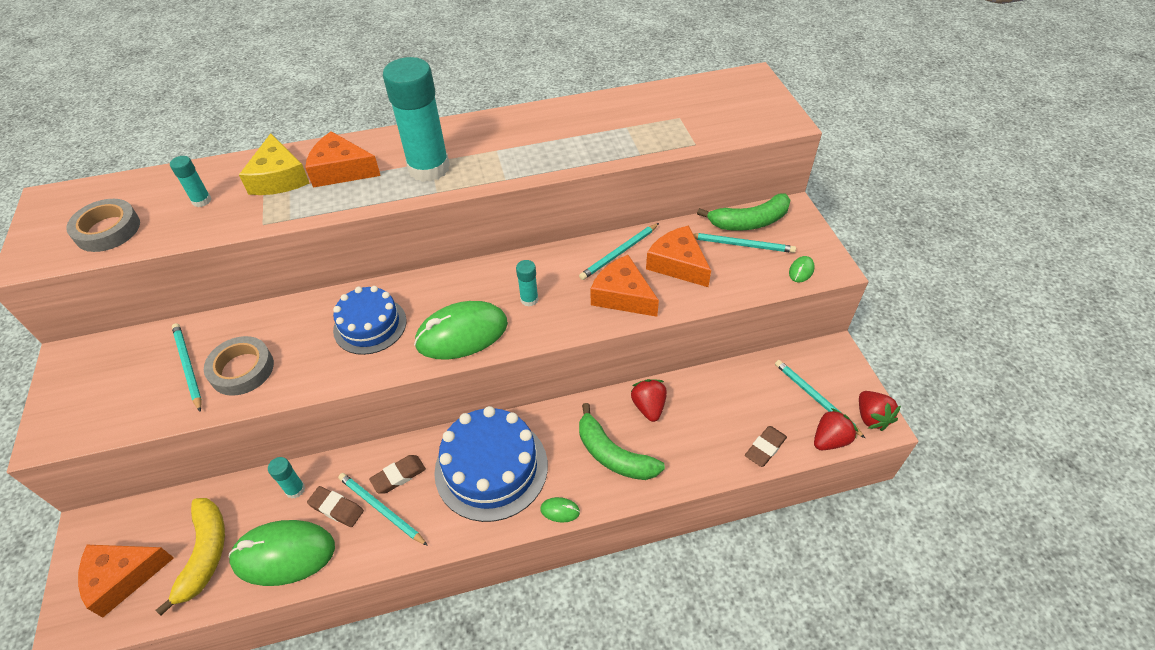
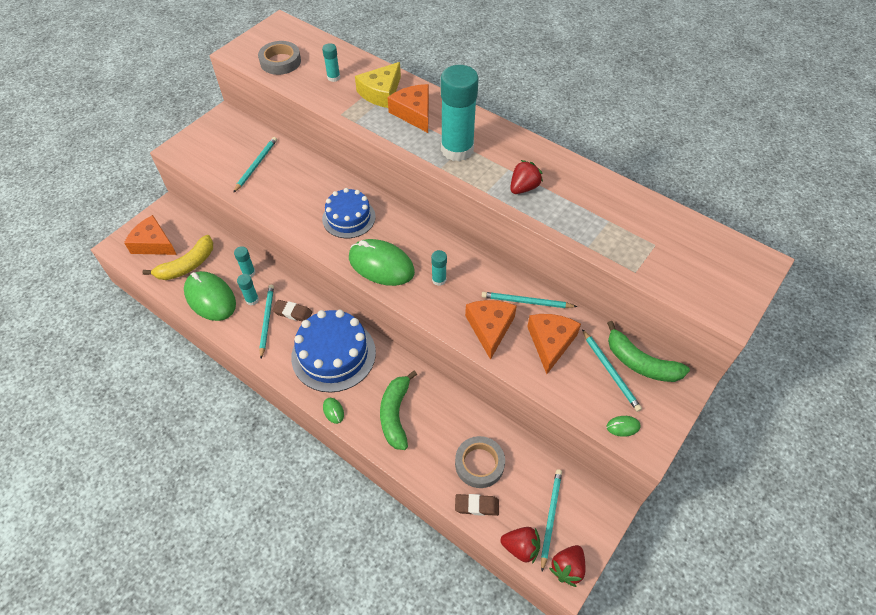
camera: 50 degrees right, 5 degrees up
grey tape [204,336,274,396] -> grey tape moved to [455,436,505,488]
brown eraser [307,486,364,527] -> turquoise glue stick [237,274,259,305]
red strawberry [631,379,667,422] -> red strawberry moved to [510,160,543,194]

